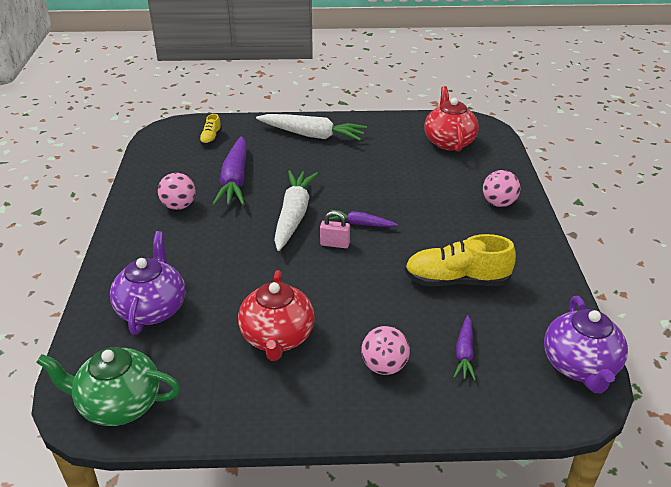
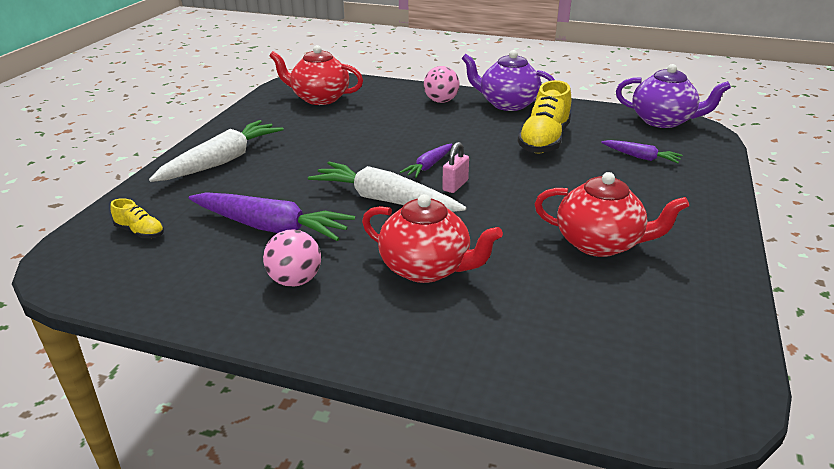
camera: 70 degrees left, 5 degrees down
green teapot [36,347,180,426] -> none
purple teapot [110,231,185,335] -> purple teapot moved to [462,50,555,111]
pink ball [361,326,410,375] -> none
none -> red teapot [362,194,503,283]

